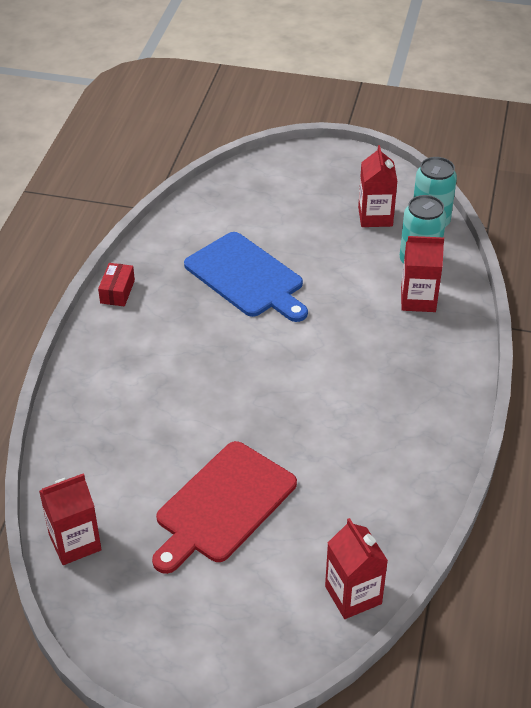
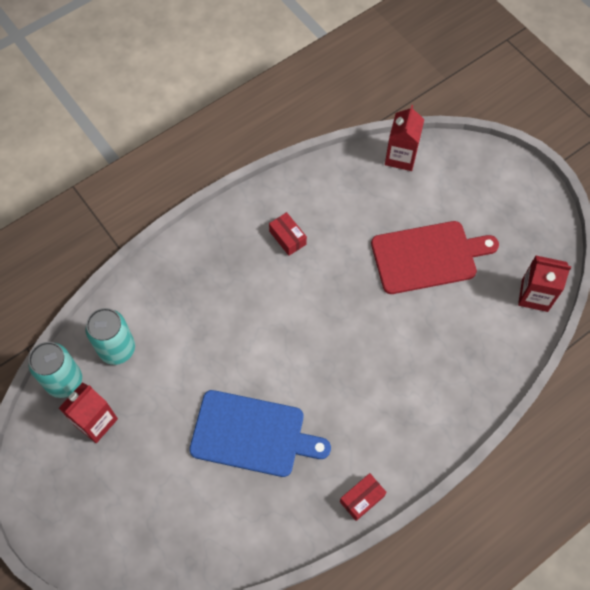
camera: 140 degrees left, 20 degrees up
blue cutting board [184,232,308,322] -> blue cutting board turned 105 degrees clockwise [189,390,331,477]
red carton [401,236,444,312] -> none
none -> red box [269,212,307,256]

